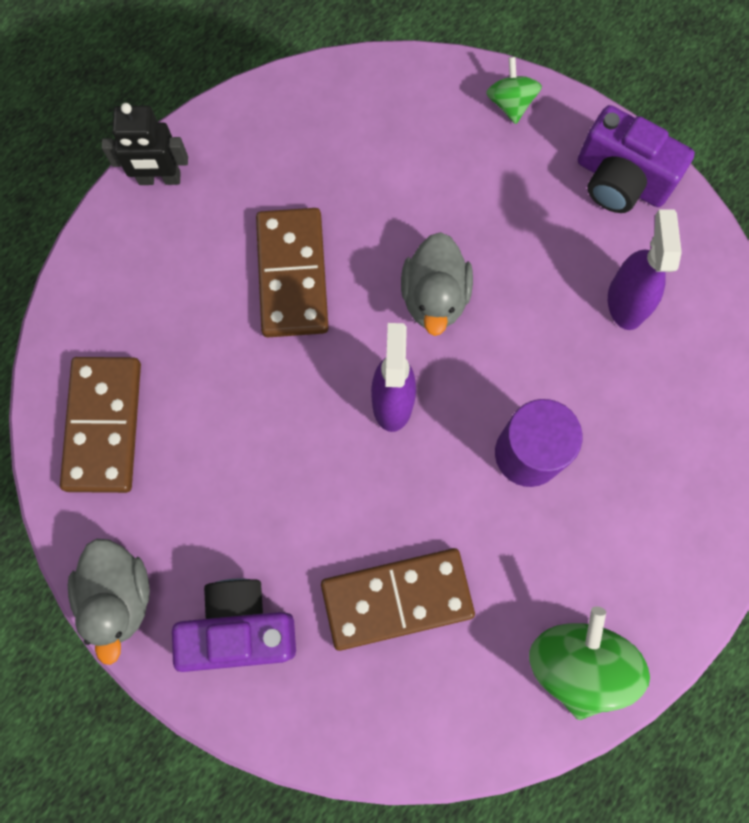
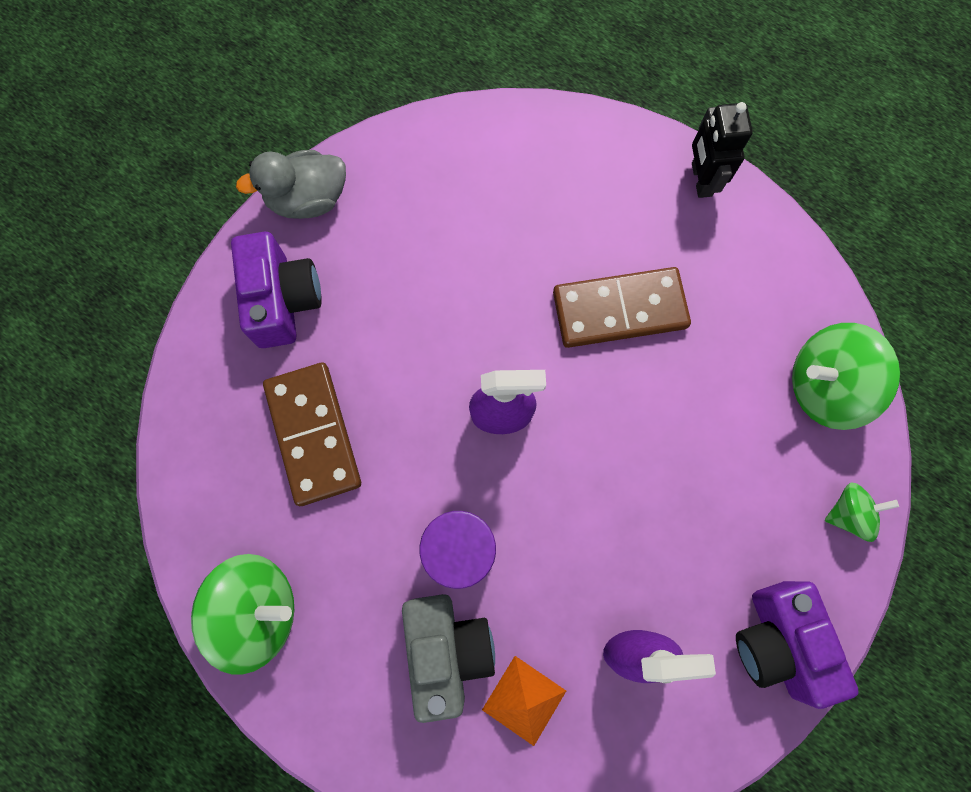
camera: 85 degrees right, 0 degrees up
brown domino [60,357,141,493] -> none
grey duck [401,232,473,336] -> none
purple camera [578,105,695,213] -> purple camera turned 45 degrees counterclockwise [736,581,859,709]
none -> grey camera [402,594,495,723]
none -> orange pyramid [482,656,566,746]
none -> green spinning top [792,323,900,430]

